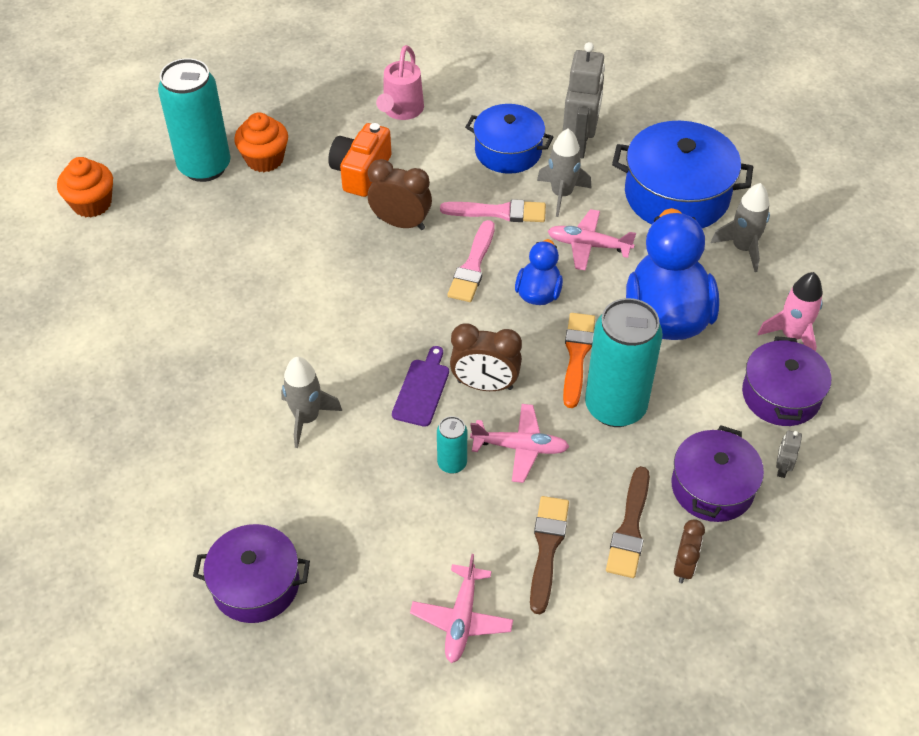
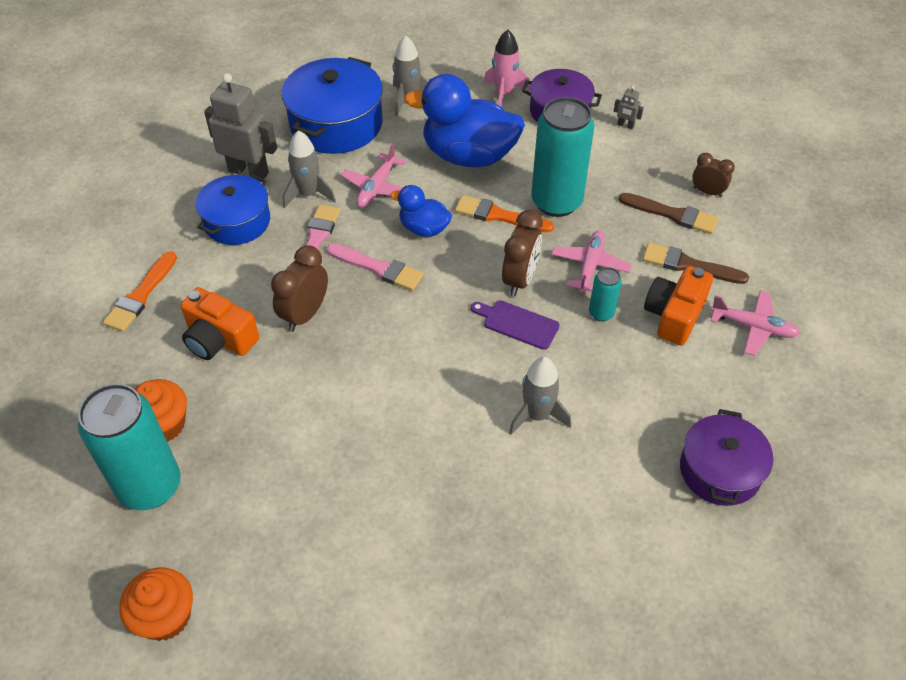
camera: 80 degrees left, 0 degrees up
pink watering can [376,45,424,120] -> orange brush [103,251,177,332]
purple pot [672,425,764,522] -> none
none -> orange camera [644,266,713,346]

